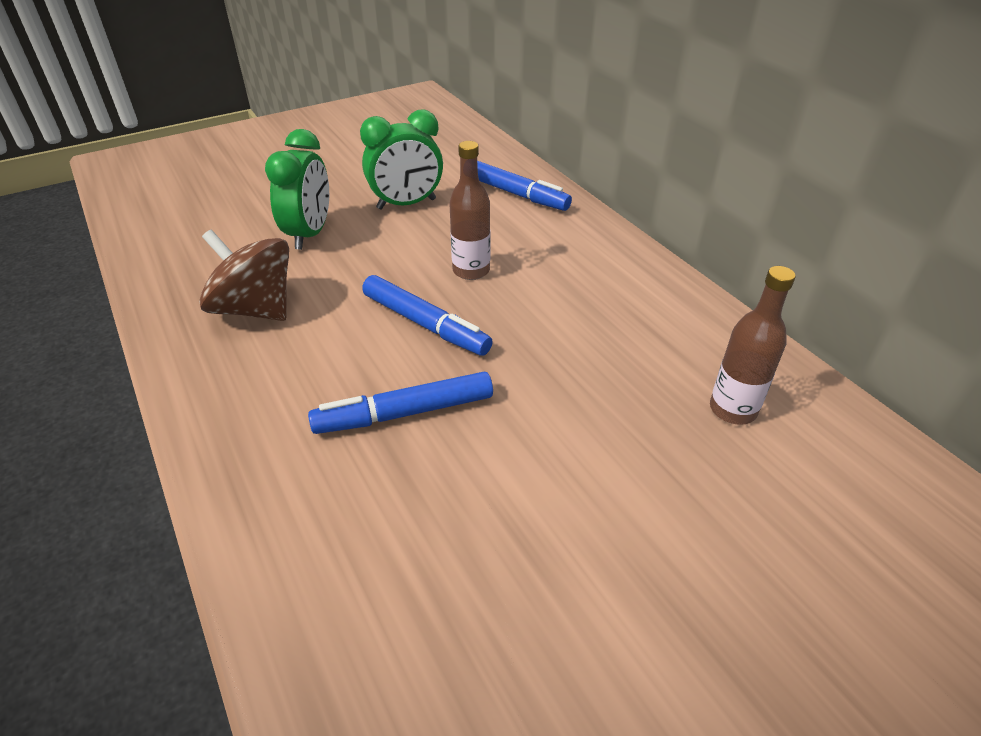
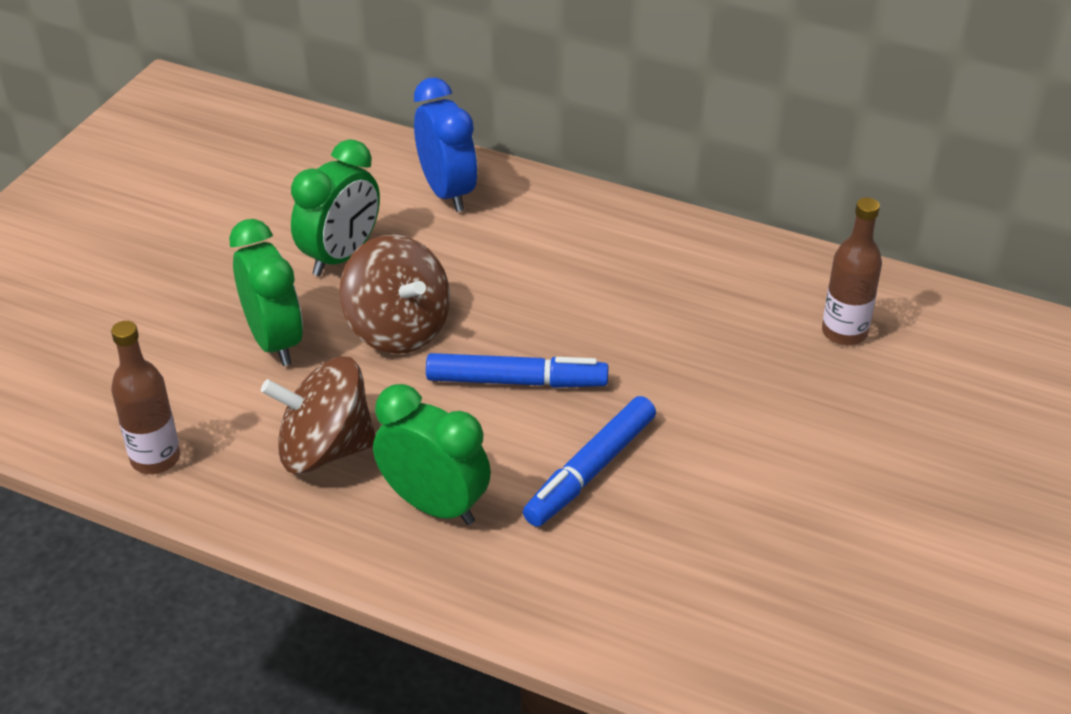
camera: 35 degrees left, 0 degrees up
brown bottle [449,141,490,280] -> brown bottle moved to [111,321,180,474]
blue marker [477,161,572,211] -> blue clock [414,78,477,212]
none -> brown spinning top [339,235,450,354]
none -> green clock [373,384,491,525]

